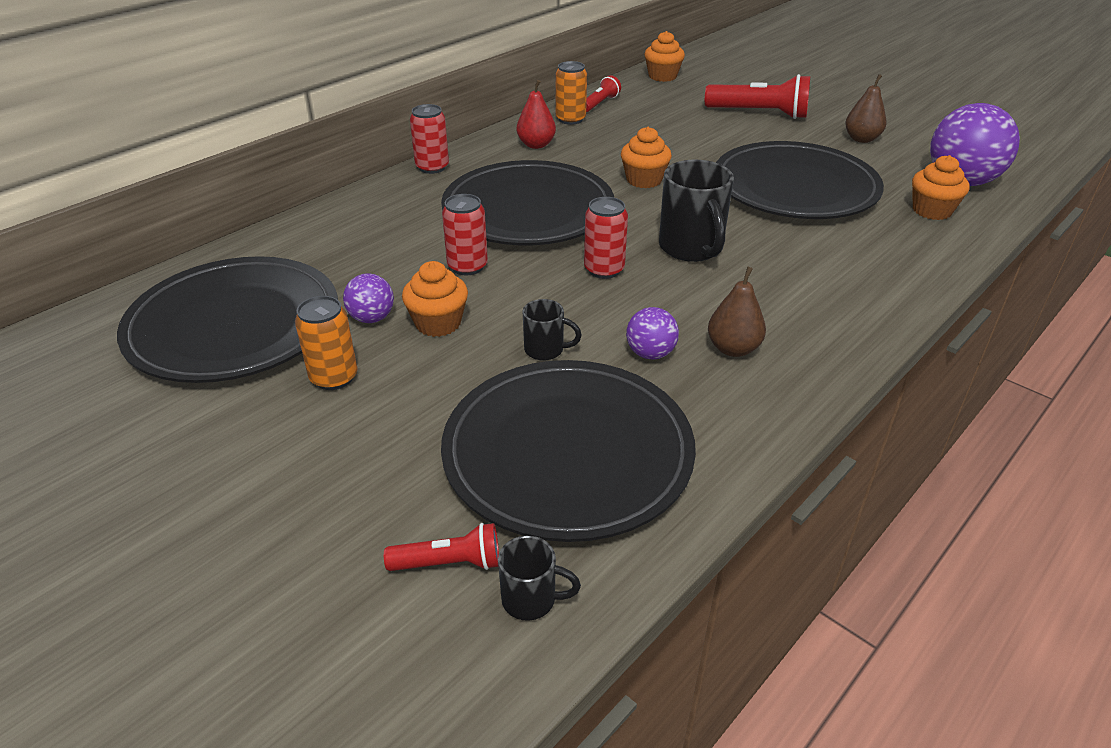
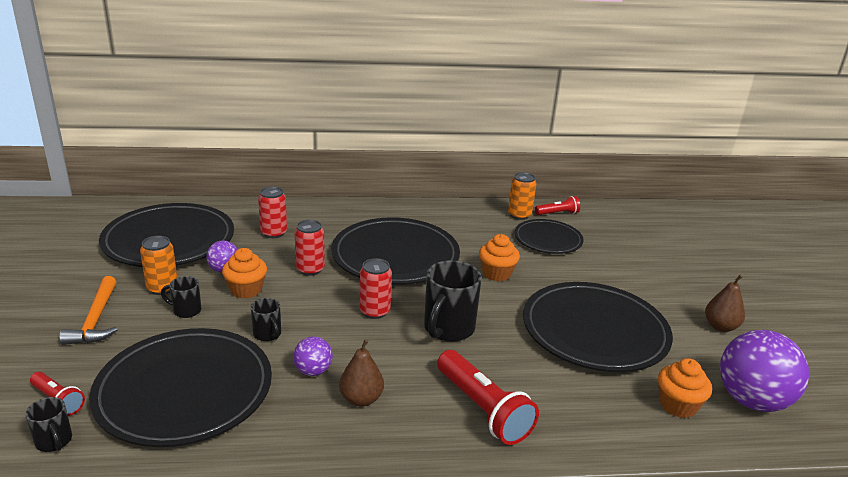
camera: 40 degrees right, 10 degrees down
red can [410,104,449,174] -> red can moved to [258,186,287,238]
red pear [517,80,556,149] -> none
orange cupcake [644,31,685,82] -> none
red flashlight [705,74,810,119] -> red flashlight moved to [437,350,539,445]
none -> orange hammer [59,276,118,345]
none -> black mug [161,276,201,318]
none -> black plate [514,219,584,254]

